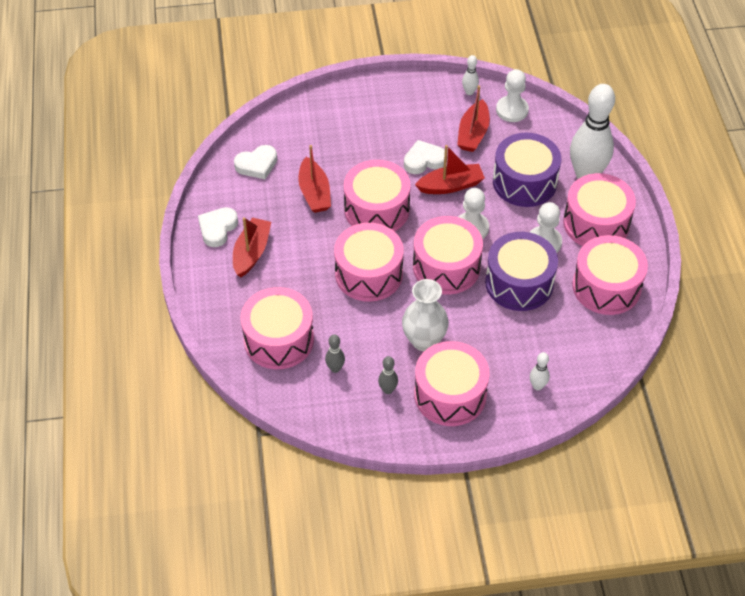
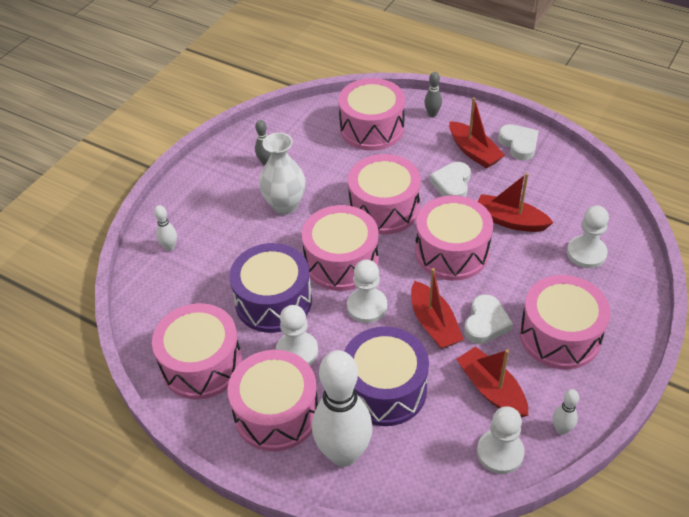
camera: 130 degrees right, 5 degrees down
white heart [234,145,277,179] -> white heart moved to [430,162,471,197]
grey bowling pin [325,334,345,373] -> grey bowling pin moved to [424,72,442,117]
pink drum [414,341,490,426] -> pink drum moved to [519,275,611,370]
red boat [415,145,485,194] -> red boat turned 45 degrees counterclockwise [411,268,464,349]
none -> white pawn [567,205,609,268]

